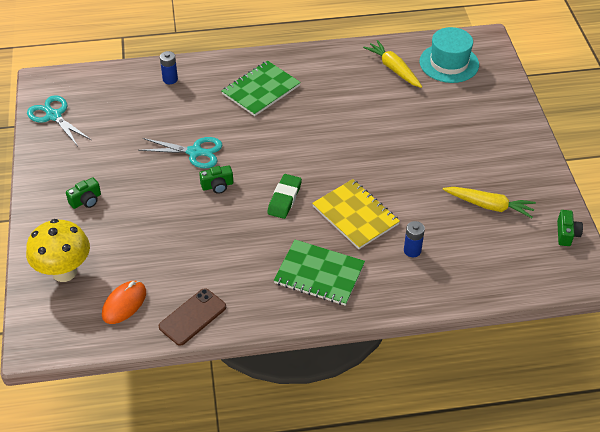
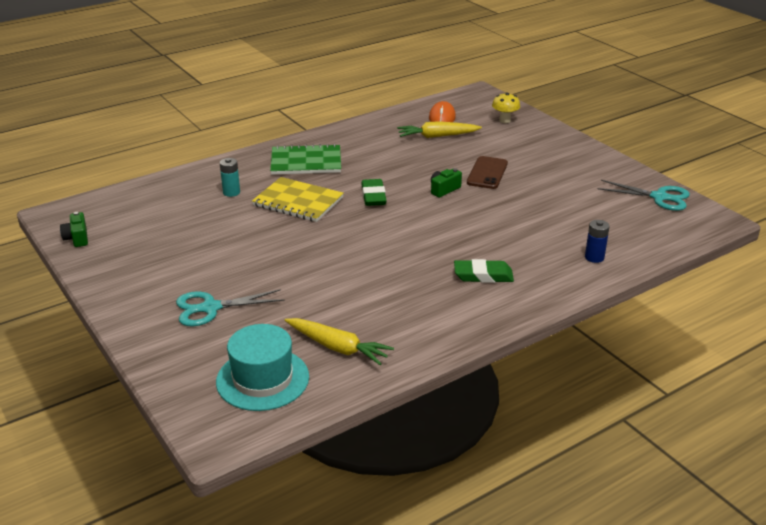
camera: 155 degrees right, 15 degrees down
yellow mushroom [26,219,90,282] -> yellow mushroom [492,93,520,123], size x0.55
green camera [66,177,101,209] -> none
turquoise scissors [138,137,222,169] -> turquoise scissors moved to [176,289,284,326]
brown phone [159,288,226,346] -> brown phone moved to [467,156,508,189]
green notebook [221,61,301,116] -> green eraser [454,259,514,283]
blue battery [404,221,425,257] -> turquoise battery [220,158,240,197]
yellow carrot [443,187,536,218] -> yellow carrot moved to [397,121,482,138]

